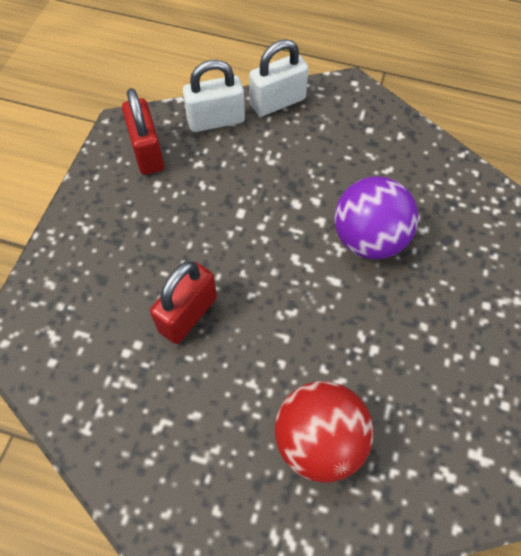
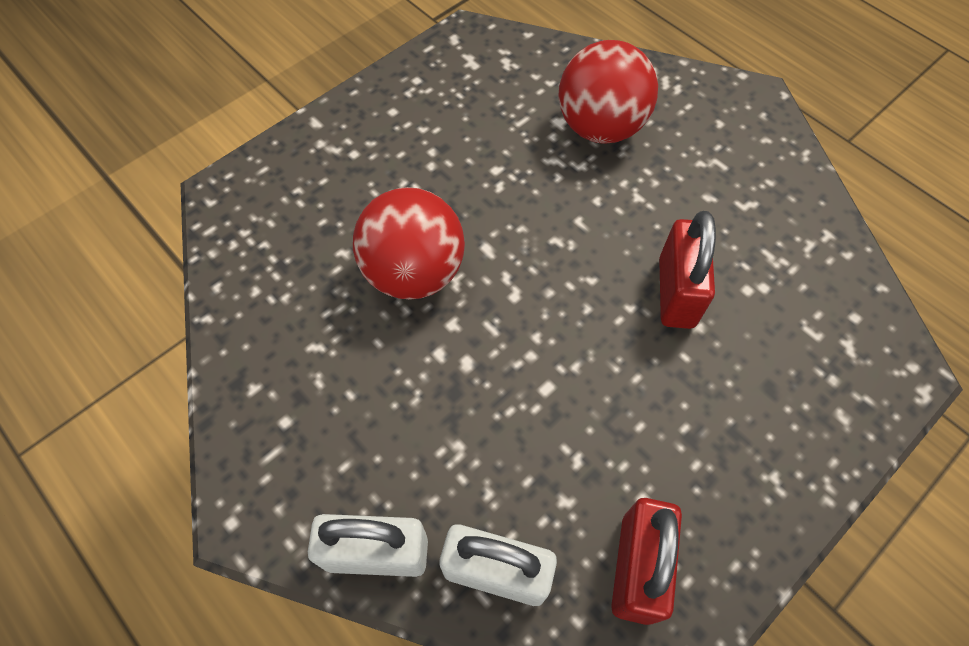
camera: 150 degrees left, 0 degrees up
red padlock [150,261,217,344] -> red padlock turned 60 degrees counterclockwise [659,211,716,329]
purple ball [334,176,418,259] -> red ball [353,187,465,299]

